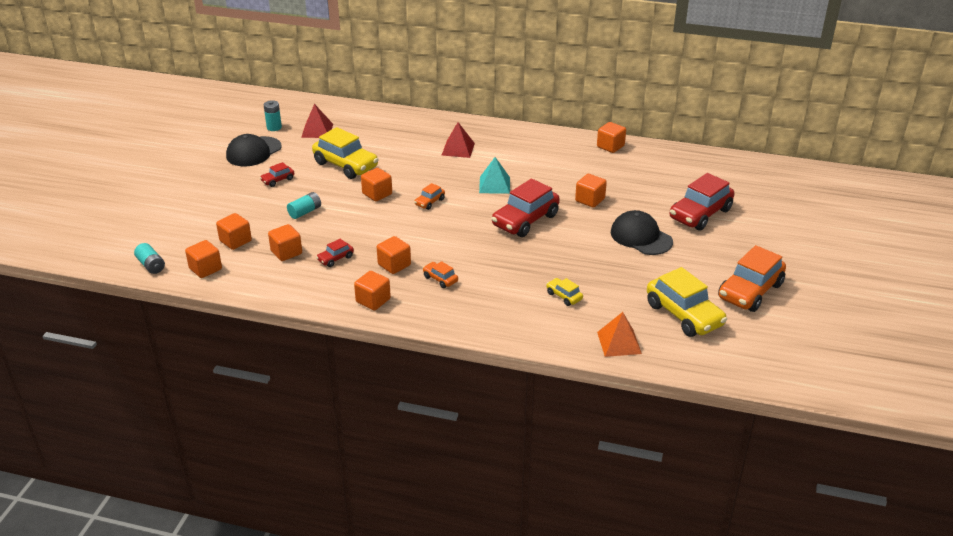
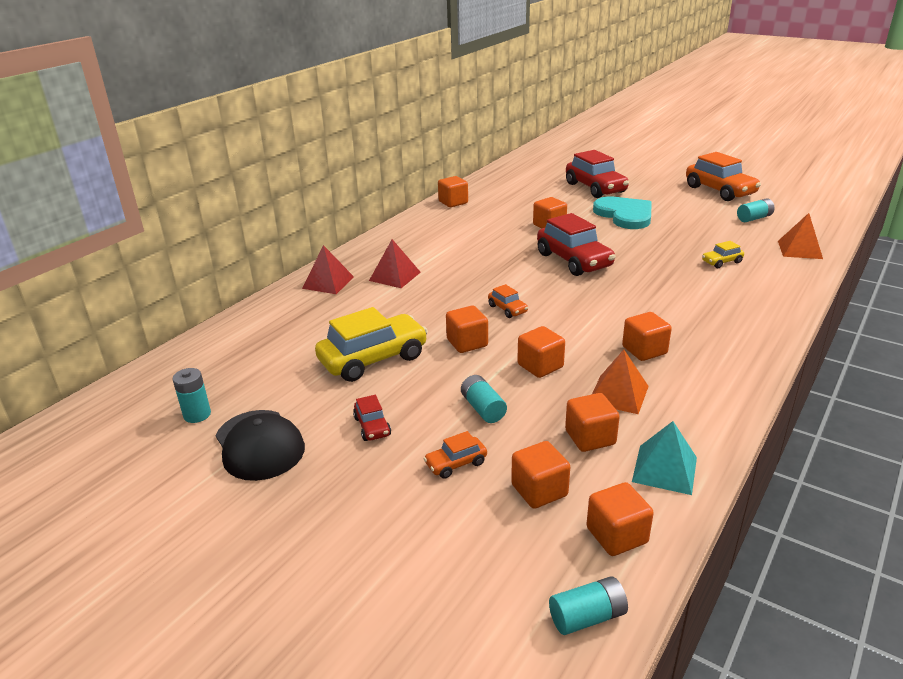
camera: 70 degrees left, 5 degrees down
red pyramid [301,104,333,138] -> red pyramid moved to [302,245,354,294]
red car [316,239,354,267] -> orange pyramid [592,350,649,414]
orange cube [354,271,391,311] -> orange cube moved to [517,326,565,378]
orange car [423,261,458,288] -> orange car moved to [423,431,487,479]
turquoise pyramid [479,157,510,194] -> turquoise pyramid moved to [632,421,697,495]
black cap [611,210,673,255] -> turquoise heart [593,197,652,229]
yellow car [647,267,727,337] -> turquoise battery [737,198,775,222]

